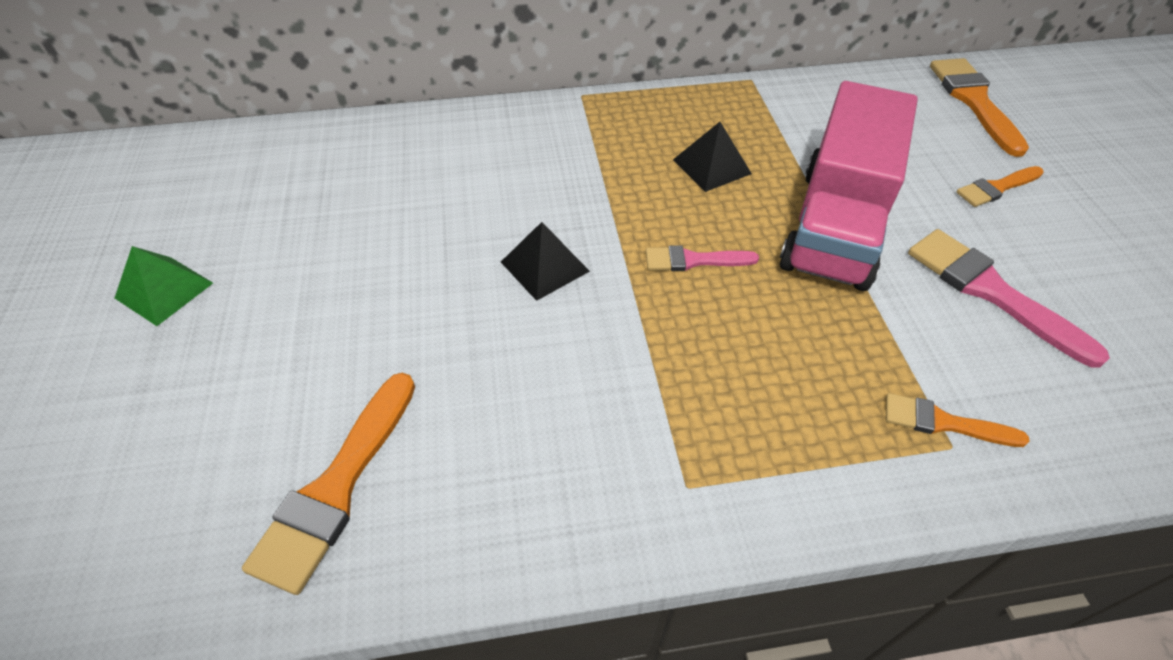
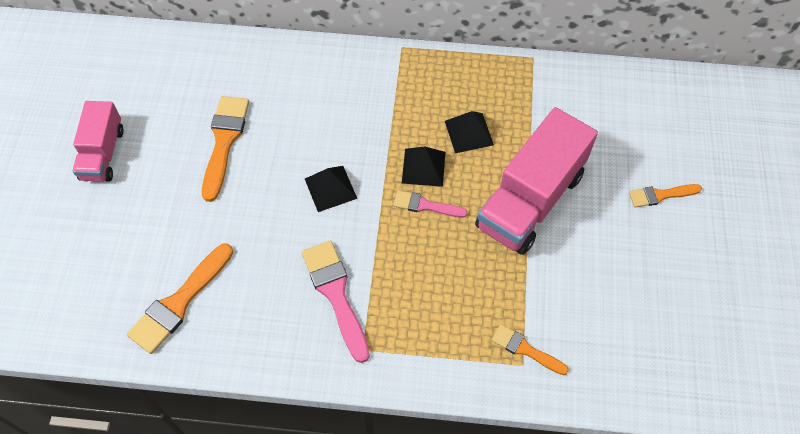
camera: 15 degrees right, 10 degrees up
green pyramid [115,246,213,326] -> pink truck [73,101,124,182]
pink brush [908,229,1110,368] -> pink brush moved to [302,240,370,363]
orange brush [930,58,1029,157] -> orange brush moved to [202,96,249,202]
none -> black pyramid [402,147,445,187]

